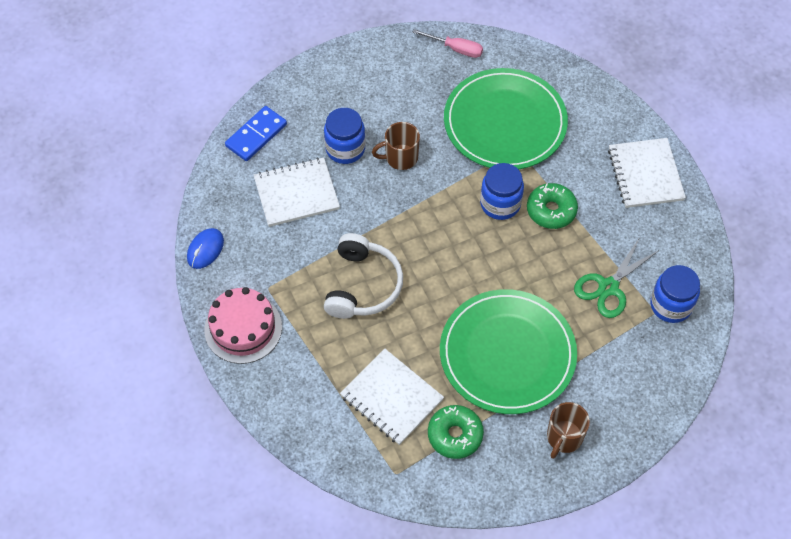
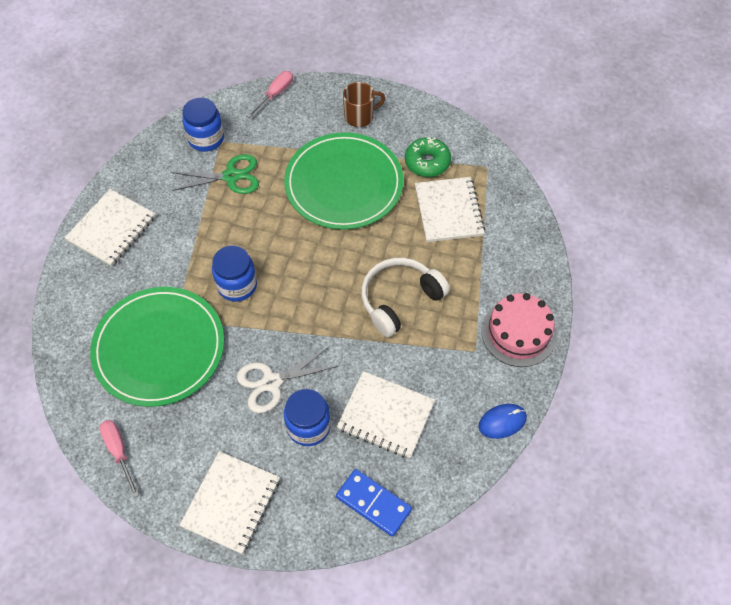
camera: 140 degrees left, 0 degrees up
blue domino [225,106,287,161] -> blue domino turned 45 degrees clockwise [336,469,412,537]
brown mug [372,122,420,170] -> white scissors [237,347,338,413]
green donut [527,183,578,229] -> none
none -> white notebook [179,451,280,554]
none -> pink screwdriver [246,71,293,118]

